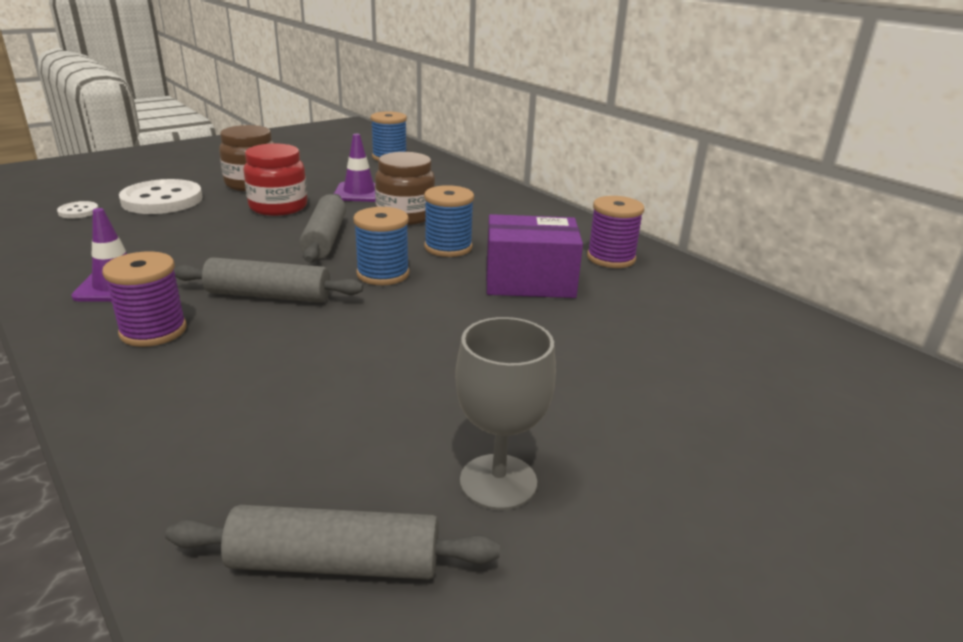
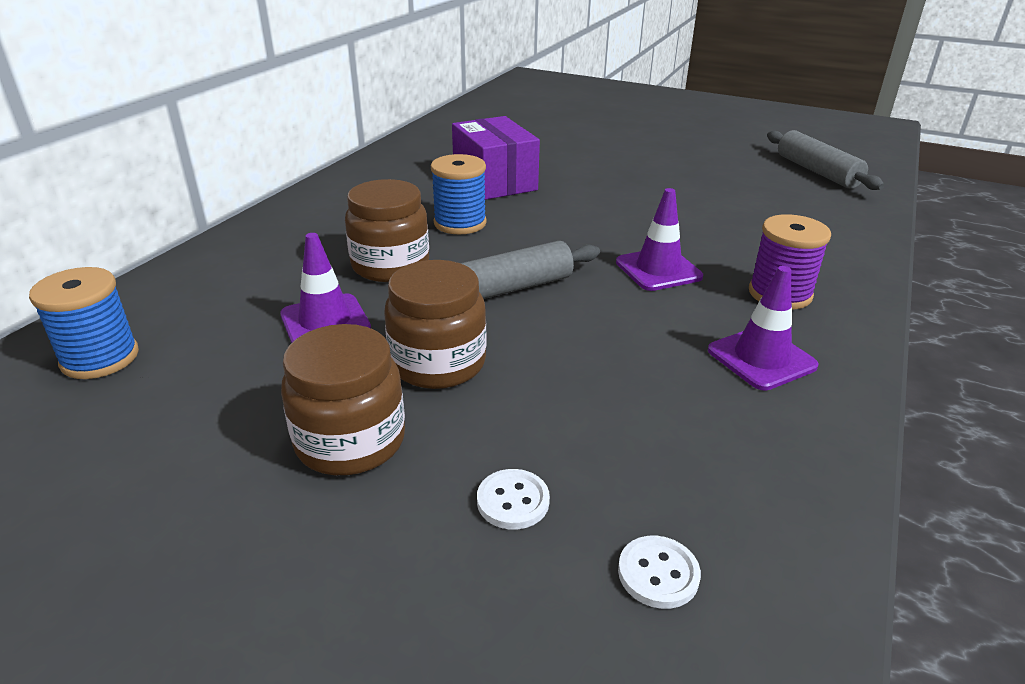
camera: 115 degrees left, 5 degrees up
white button [119,179,202,214] -> white button [477,469,550,530], size x0.46
grey rolling pin [174,257,363,303] -> purple traffic cone [616,188,703,291]
red jar [244,143,307,216] -> brown jar [384,260,487,389]
blue spool [353,207,410,285] -> none
grey goblet [455,317,556,510] -> none
purple spool [587,196,644,268] -> none

